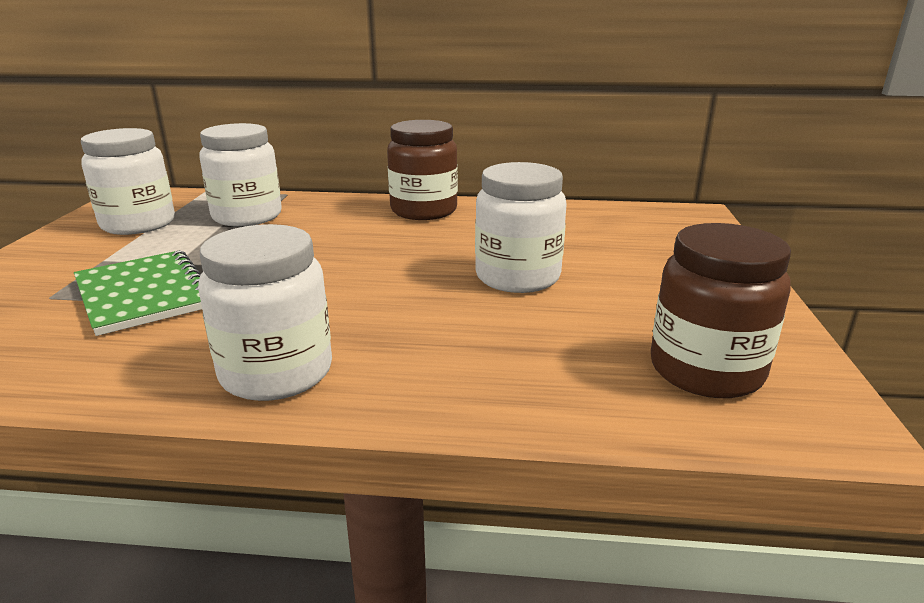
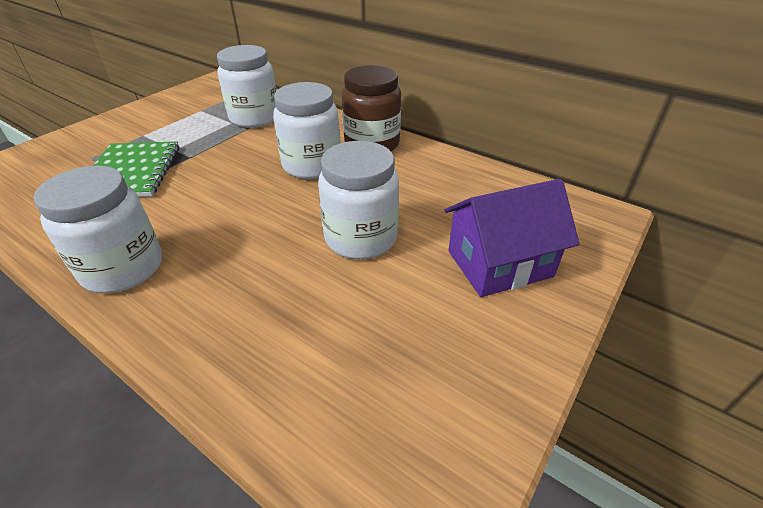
camera: 30 degrees right, 15 degrees up
white jar [81,128,175,235] -> white jar moved to [273,82,341,179]
brown jar [651,223,791,398] -> none
none -> purple house [444,179,580,297]

